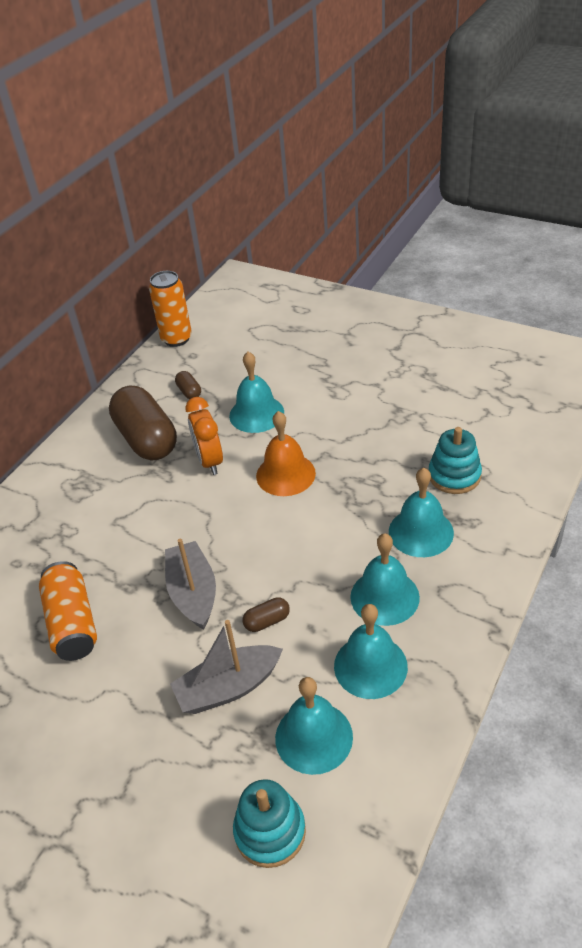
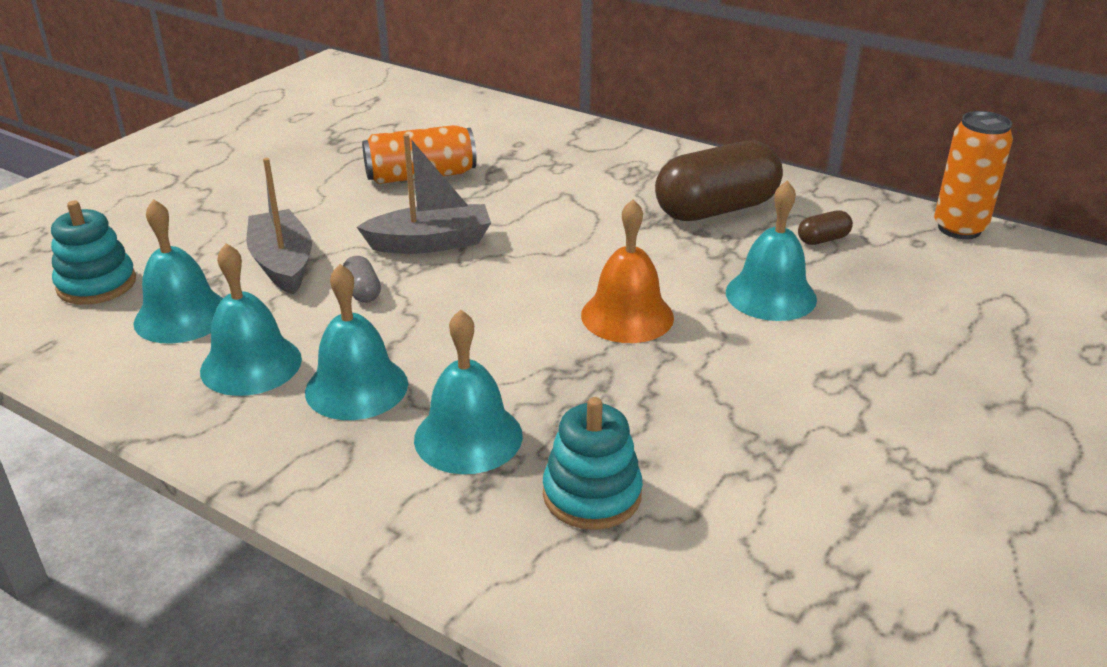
camera: 90 degrees right, 10 degrees down
orange clock [185,397,223,475] -> none
brown capsule [243,597,290,632] -> grey capsule [343,256,381,303]

